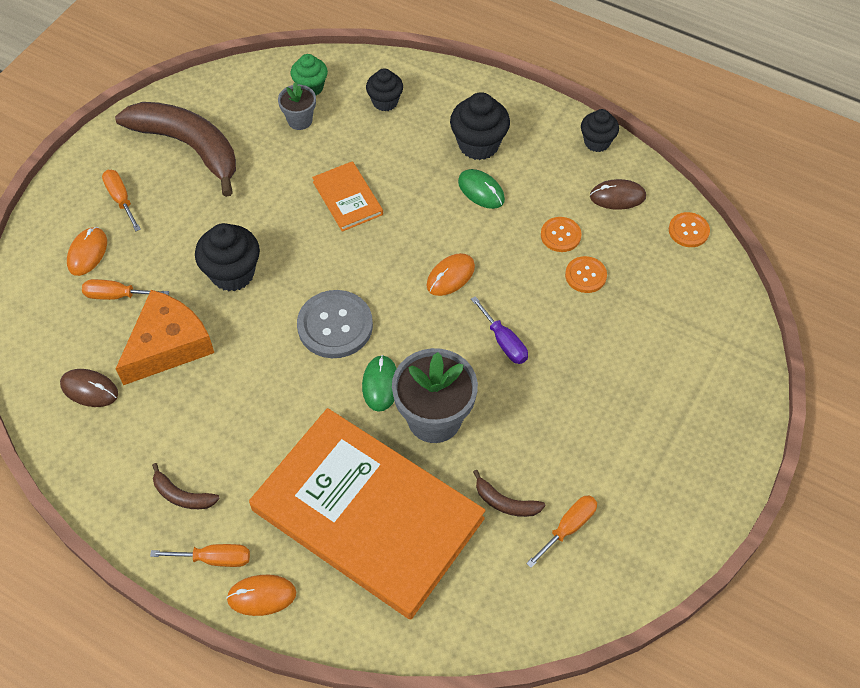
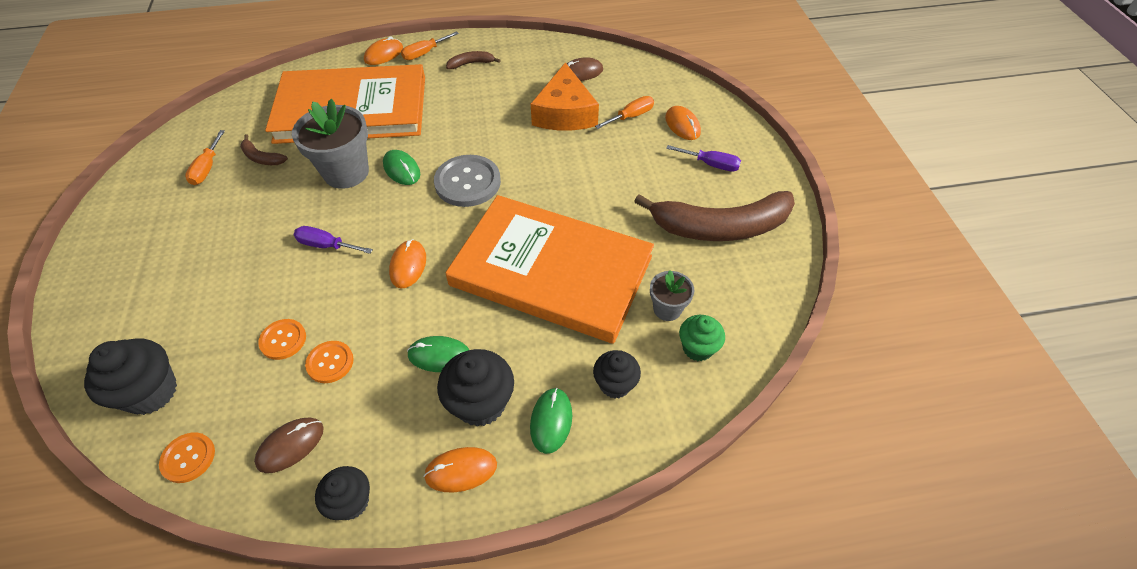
camera: 140 degrees right, 5 degrees down
orange screwdriver [102,170,141,231] -> purple screwdriver [666,145,741,172]
black cupcake [195,223,260,291] -> black cupcake moved to [84,338,177,415]
orange book [312,161,383,232] -> orange book [446,195,654,344], size x2.39
brown banana [473,470,545,517] -> brown banana turned 135 degrees counterclockwise [240,134,288,165]
none -> orange mouse [423,447,497,493]
none -> green mouse [530,388,572,454]

